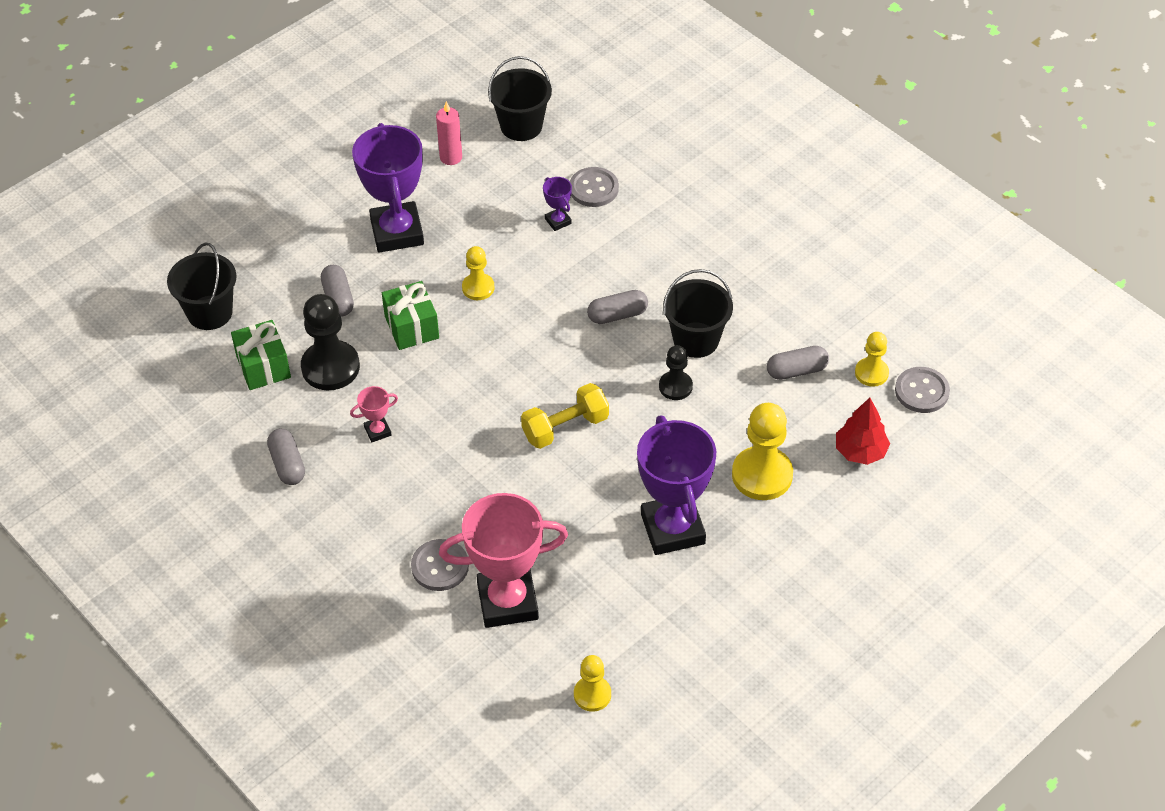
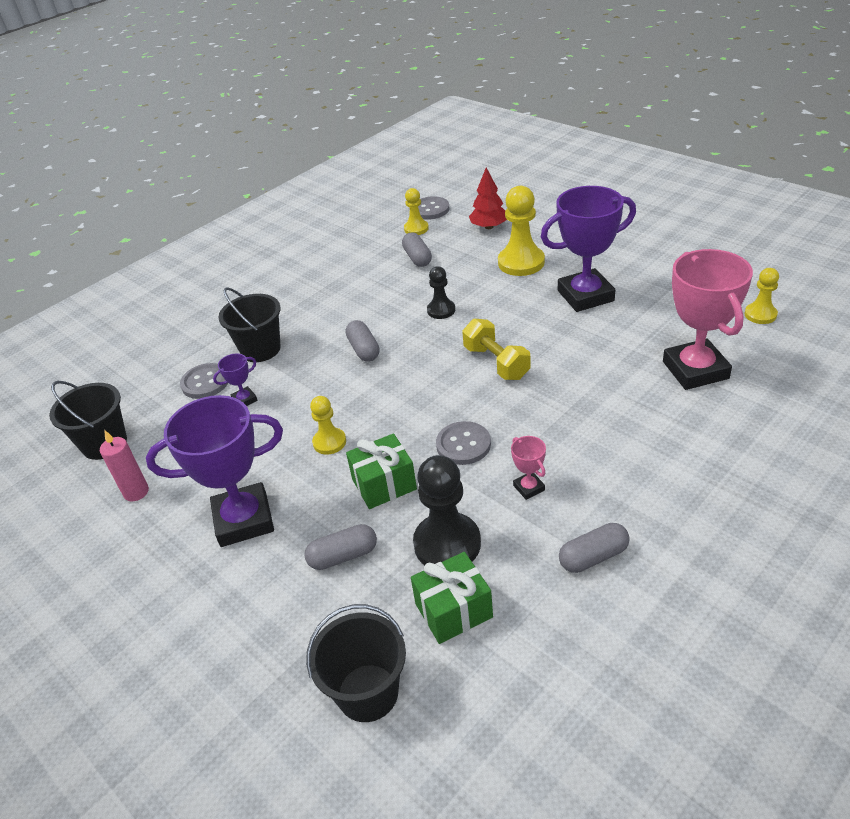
camera: 90 degrees left, 10 degrees down
grey button [411,539,469,591] -> grey button moved to [436,421,491,465]
black bucket [663,269,733,358] -> black bucket moved to [218,287,281,362]

